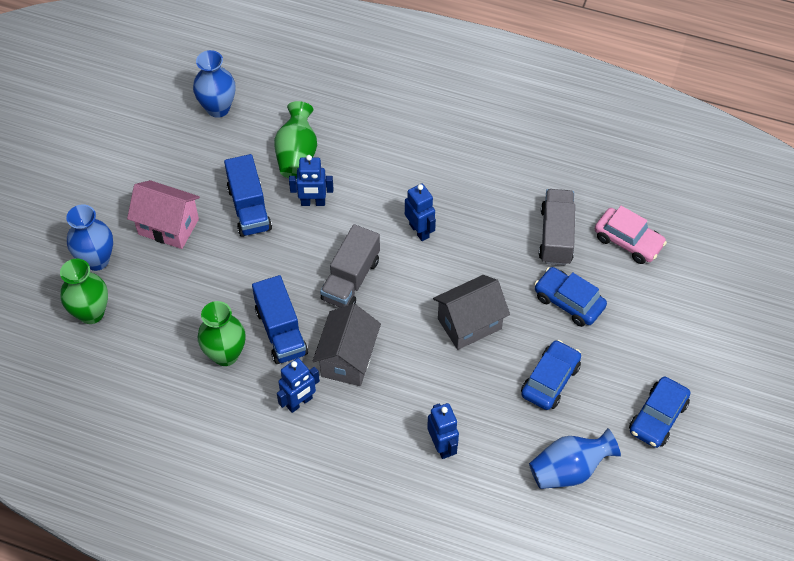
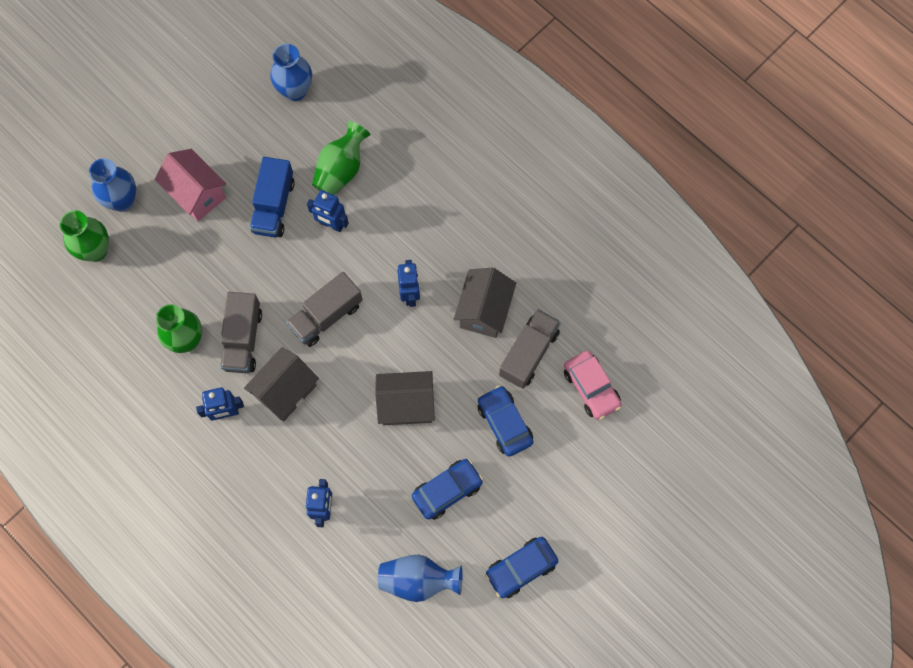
camera: 25 degrees right, 15 degrees up
blue truck [252,275,308,364] -> grey truck [220,292,262,373]
none -> grey house [454,268,516,338]

